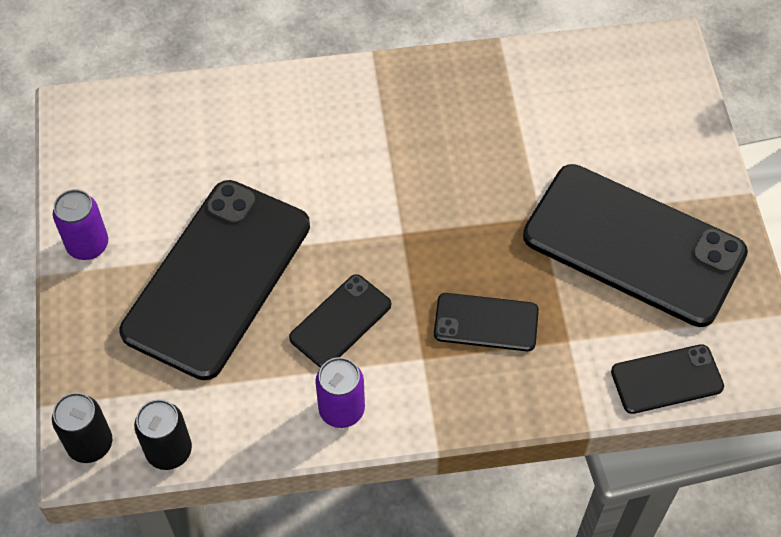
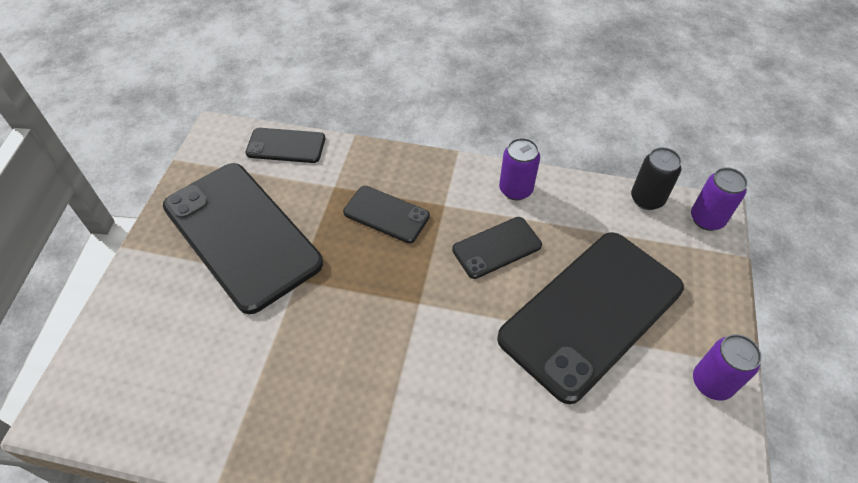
camera: 160 degrees left, 5 degrees down
black can [52,392,112,463] -> purple can [691,167,748,231]

